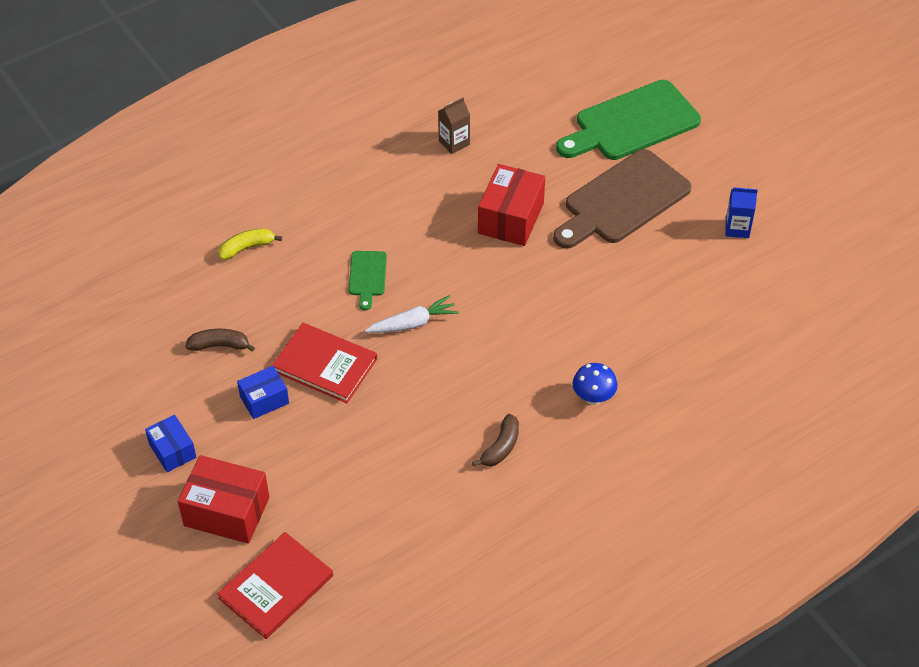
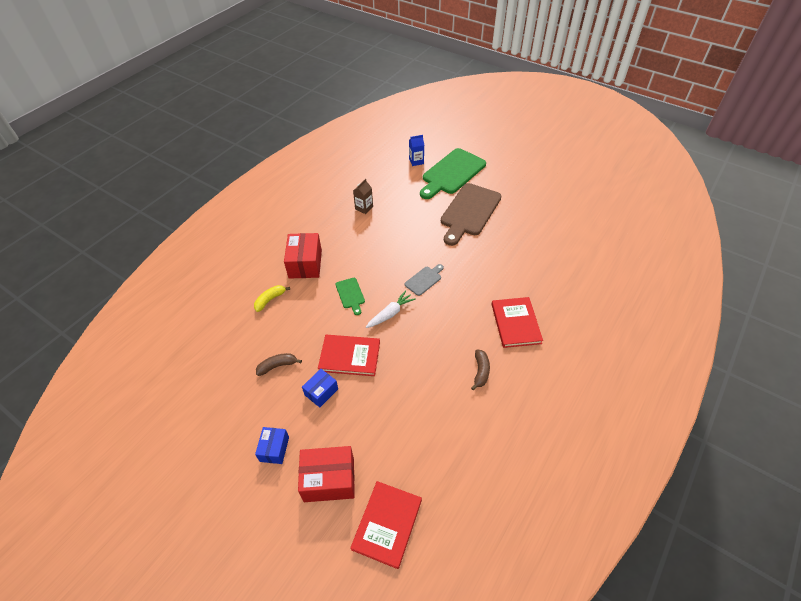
camera: 20 degrees left, 0 degrees up
blue box [145,415,196,472] -> blue box turned 60 degrees clockwise [255,427,289,464]
red box [478,164,545,246] -> red box moved to [284,233,322,279]
blue mushroom [572,363,618,405] -> red book [491,297,543,348]
blue carton [725,187,758,238] -> blue carton moved to [409,135,424,166]
none -> grey cutting board [405,264,444,296]

